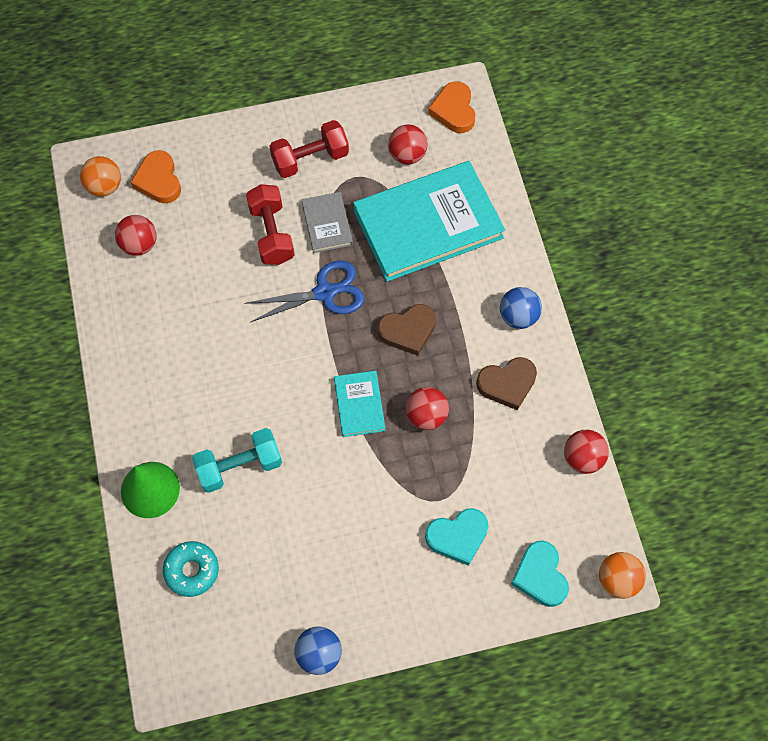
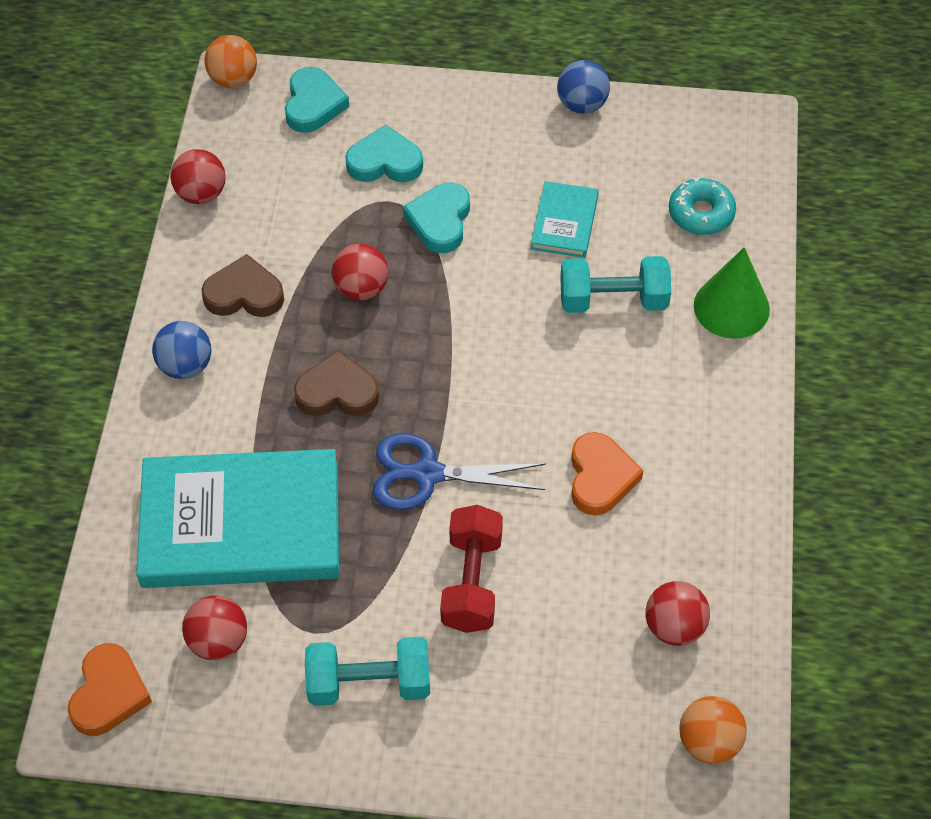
camera: 160 degrees left, 10 degrees down
orange heart [130,150,181,203] -> orange heart moved to [571,432,643,515]
red dumbbell [270,120,349,178] -> turquoise dumbbell [305,637,430,706]
grey book [302,192,353,253] -> none
turquoise book [334,371,385,437] -> turquoise book moved to [531,181,599,258]
none -> turquoise heart [403,183,470,253]

